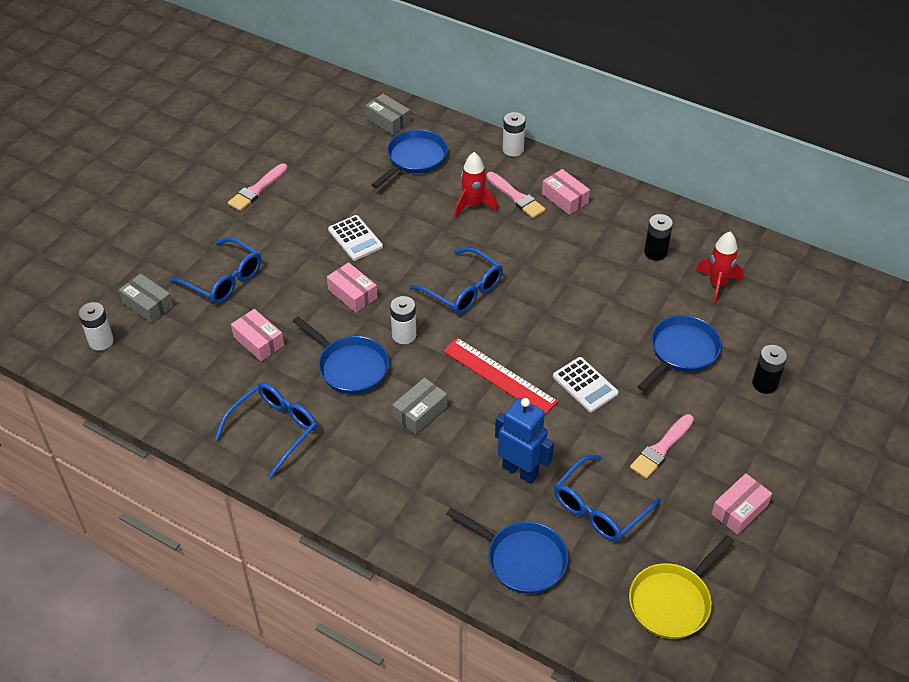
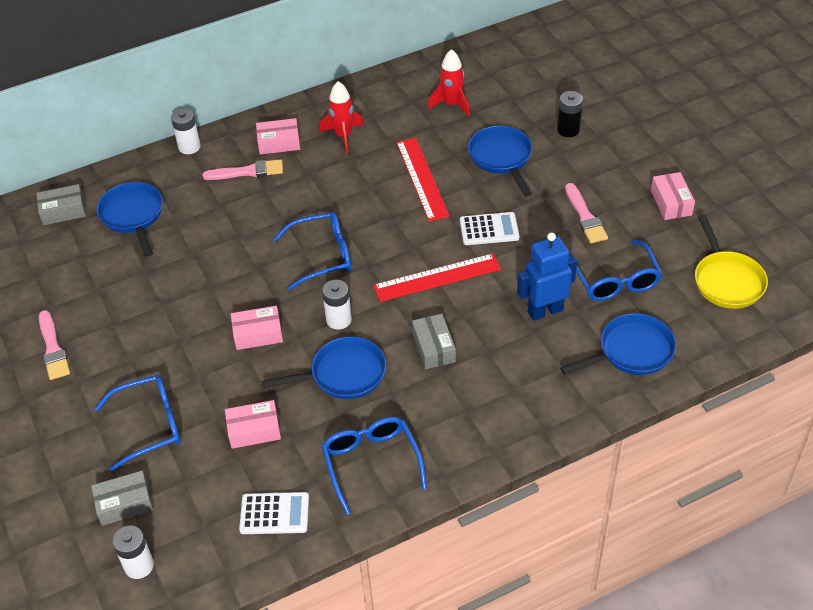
camera: 55 degrees left, 0 degrees up
white calculator [328,215,383,261] -> white calculator moved to [239,492,309,534]
red rocket [454,152,498,218] -> red rocket moved to [320,81,364,153]
black battery [644,214,673,261] -> none
none -> red ruler [396,138,450,222]

